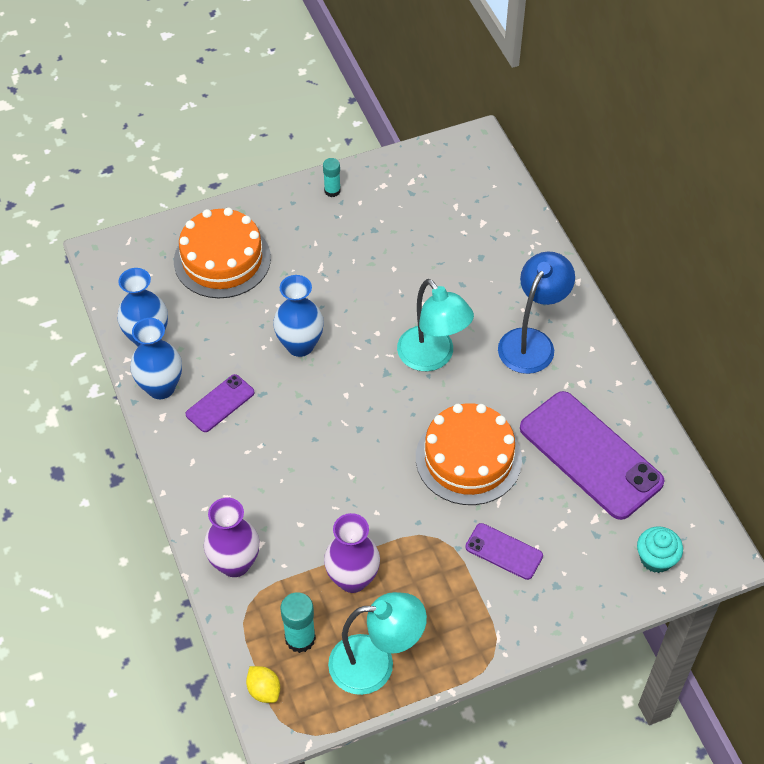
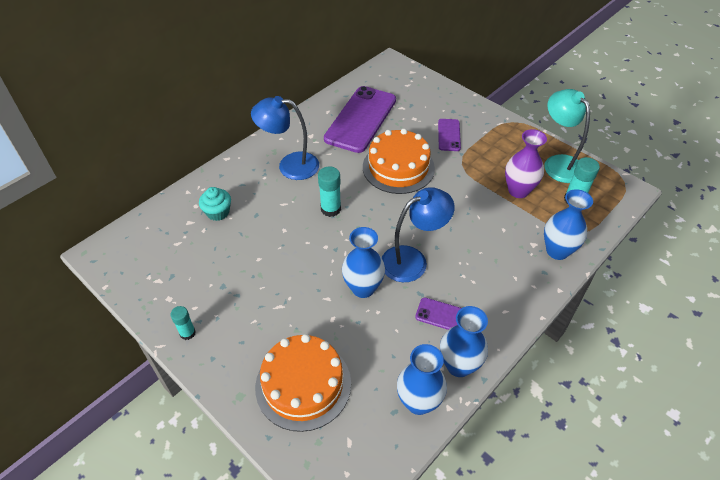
camera: 115 degrees left, 5 degrees down
purple vase [204,498,259,577] -> blue vase [544,189,593,260]
yellow lemon [246,666,280,703] -> none
turquoise lamp [397,279,474,371] -> turquoise glue stick [318,166,341,217]
turquoise cupcake [637,526,683,573] -> turquoise cupcake moved to [199,187,231,221]
none -> blue lamp [382,187,455,282]

